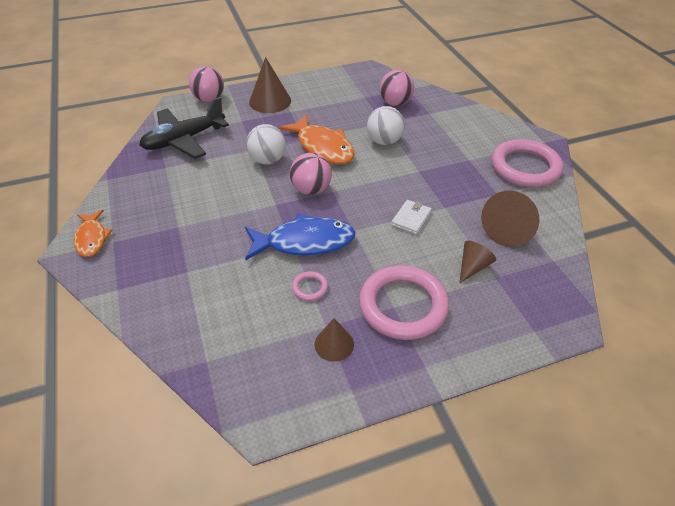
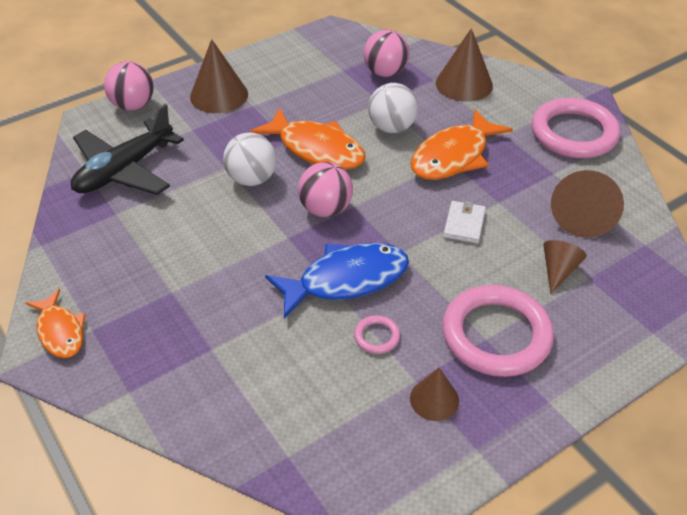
camera: 15 degrees left, 0 degrees up
none -> orange fish [411,109,513,180]
none -> brown cone [436,28,493,102]

